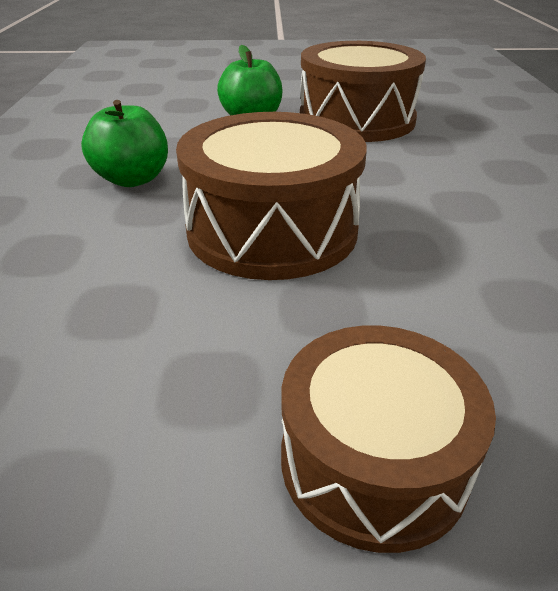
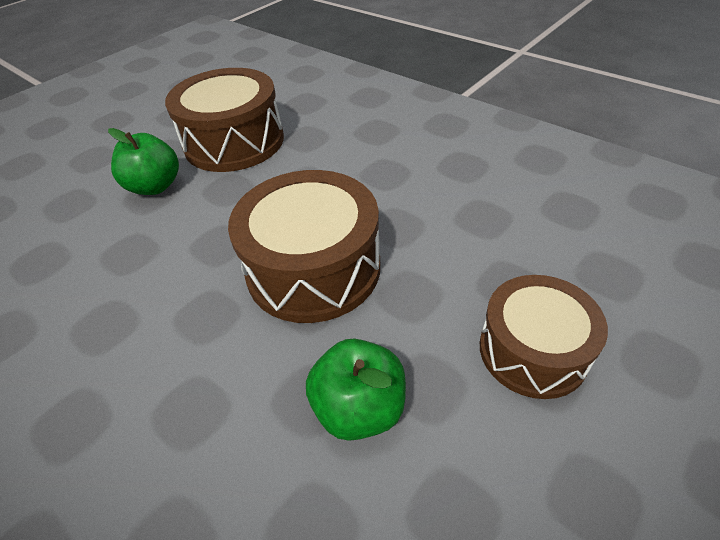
camera: 45 degrees left, 10 degrees up
green apple [81,100,168,187] -> green apple moved to [306,339,406,441]

